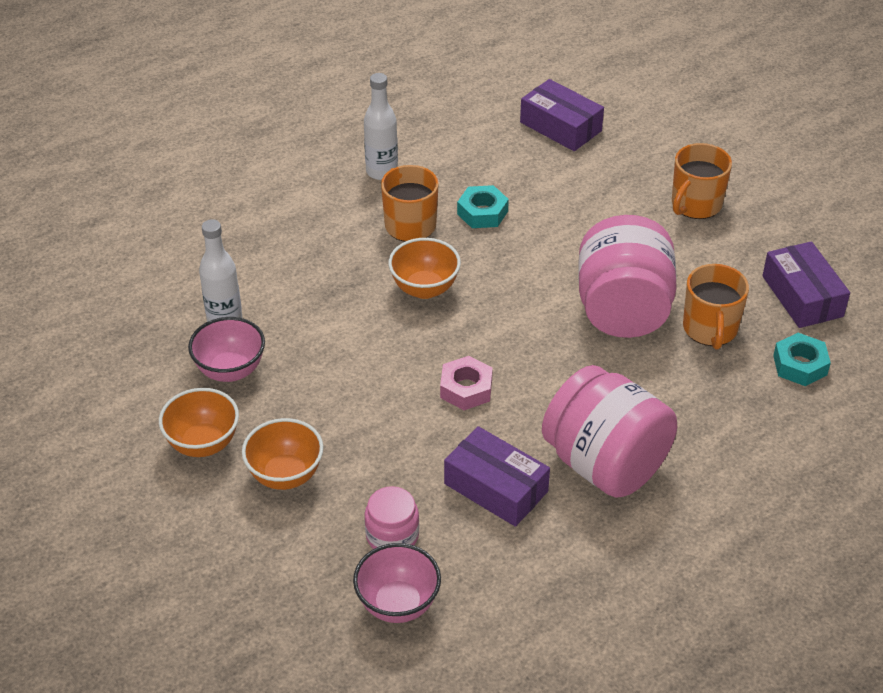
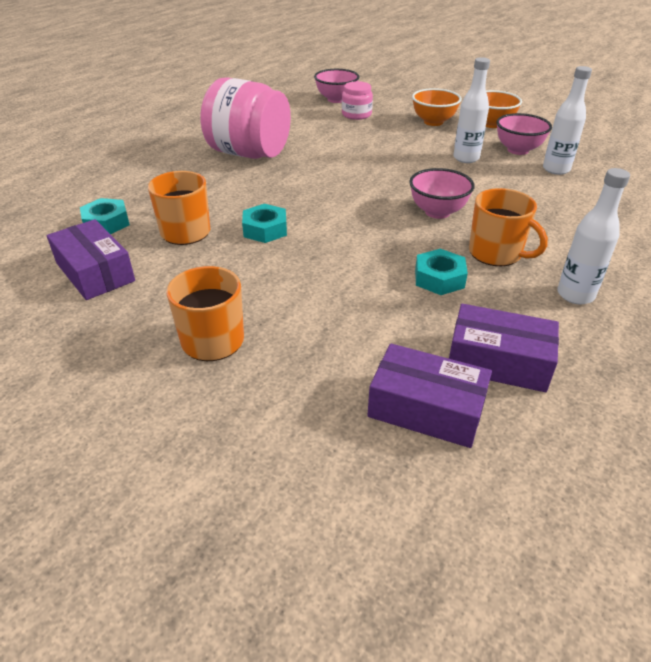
camera: 160 degrees right, 5 degrees down
orange bowl [388,238,461,299] -> pink bowl [409,168,475,219]
pink nut [440,356,493,410] -> none
purple box [444,426,550,527] -> purple box moved to [449,304,559,392]
pink jar [578,215,677,338] -> turquoise nut [242,204,287,243]
none -> white bottle [453,57,490,163]

